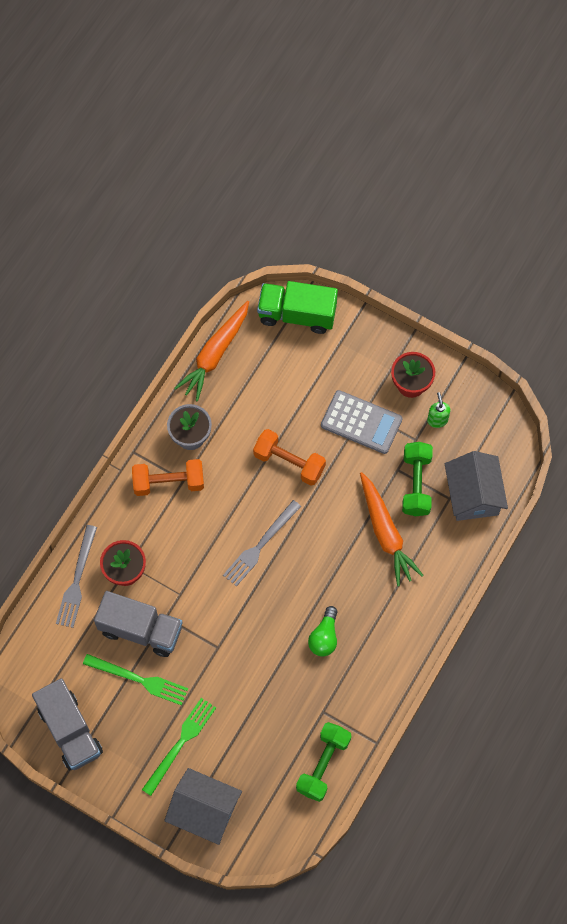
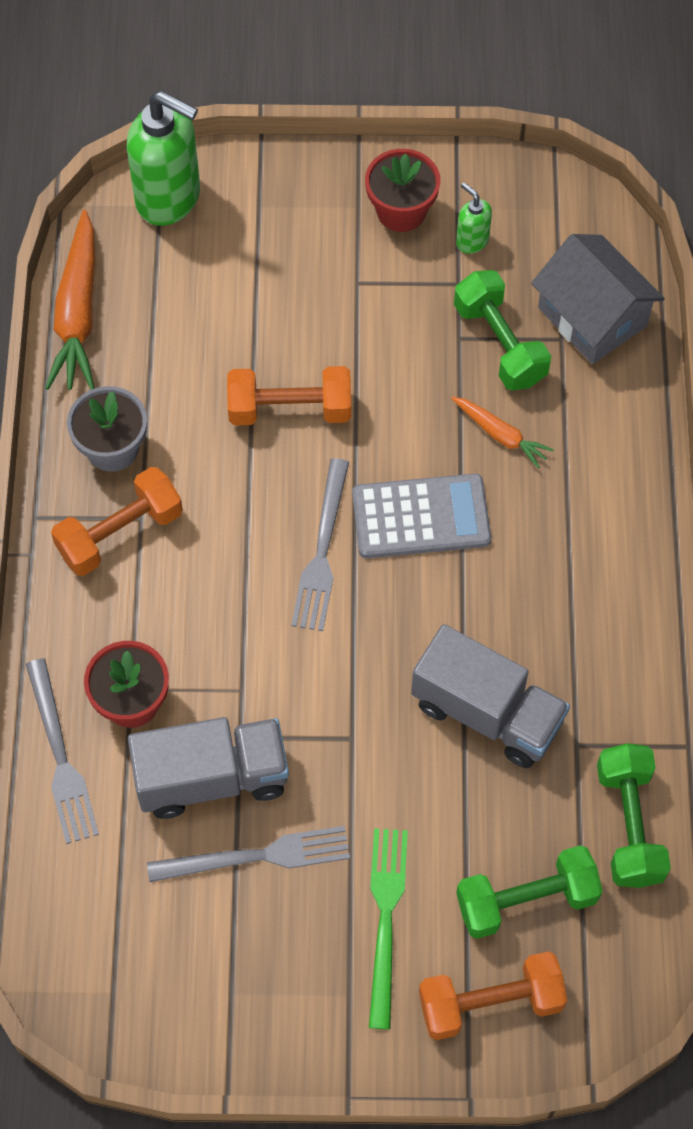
camera: 30 degrees left, 5 degrees down
grey truck [32,678,103,771] -> grey truck moved to [411,624,570,768]
green fork [83,654,188,706] -> grey fork [147,826,350,882]
grey house [164,768,242,845] -> orange dumbbell [419,951,567,1040]
green truck [257,281,338,334] -> green soap dispenser [126,91,200,226]
green light bulb [308,606,338,657] -> none
grey calculator [321,390,402,454] -> grey calculator moved to [352,474,491,558]
orange carrot [360,472,424,586] -> orange carrot [451,396,554,469], size x0.54
none -> green dumbbell [456,845,603,939]

